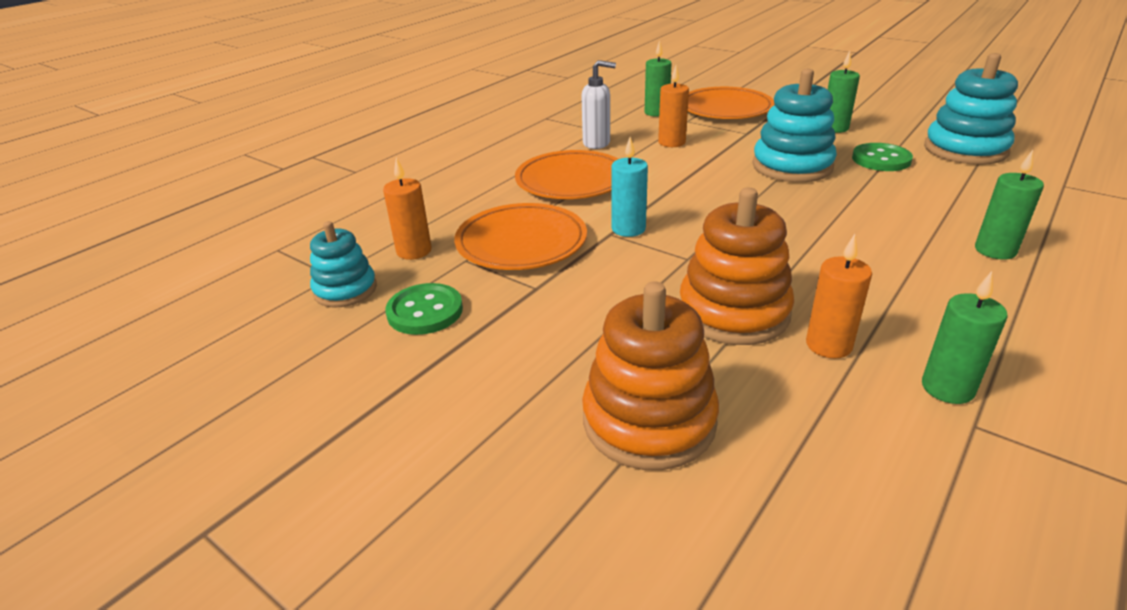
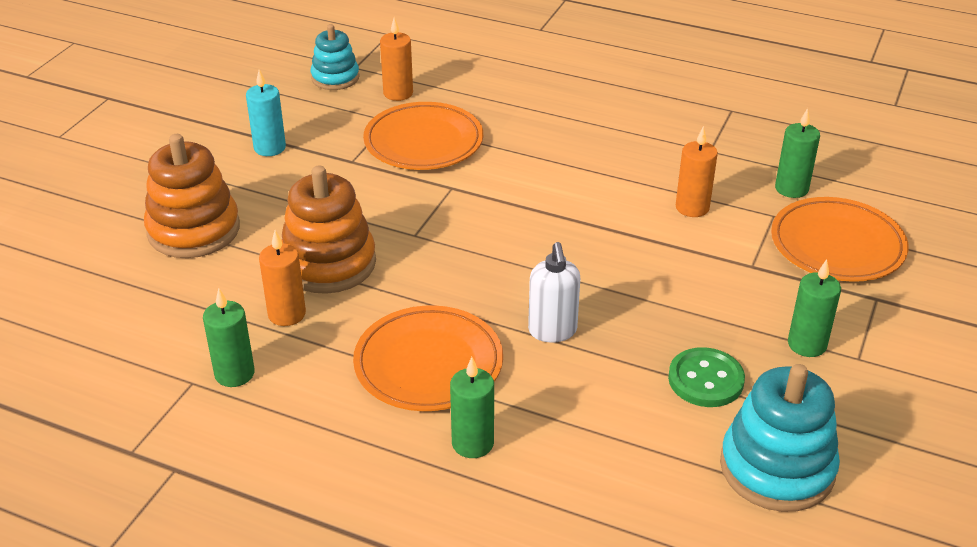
camera: 75 degrees right, 5 degrees up
green button [385,283,463,335] -> none
orange plate [515,150,618,199] -> orange plate moved to [353,305,503,411]
white soap dispenser [582,60,616,149] -> white soap dispenser moved to [528,242,580,343]
turquoise candle [611,137,648,237] -> turquoise candle moved to [246,69,286,156]
turquoise stacking toy [752,69,837,182] -> none

